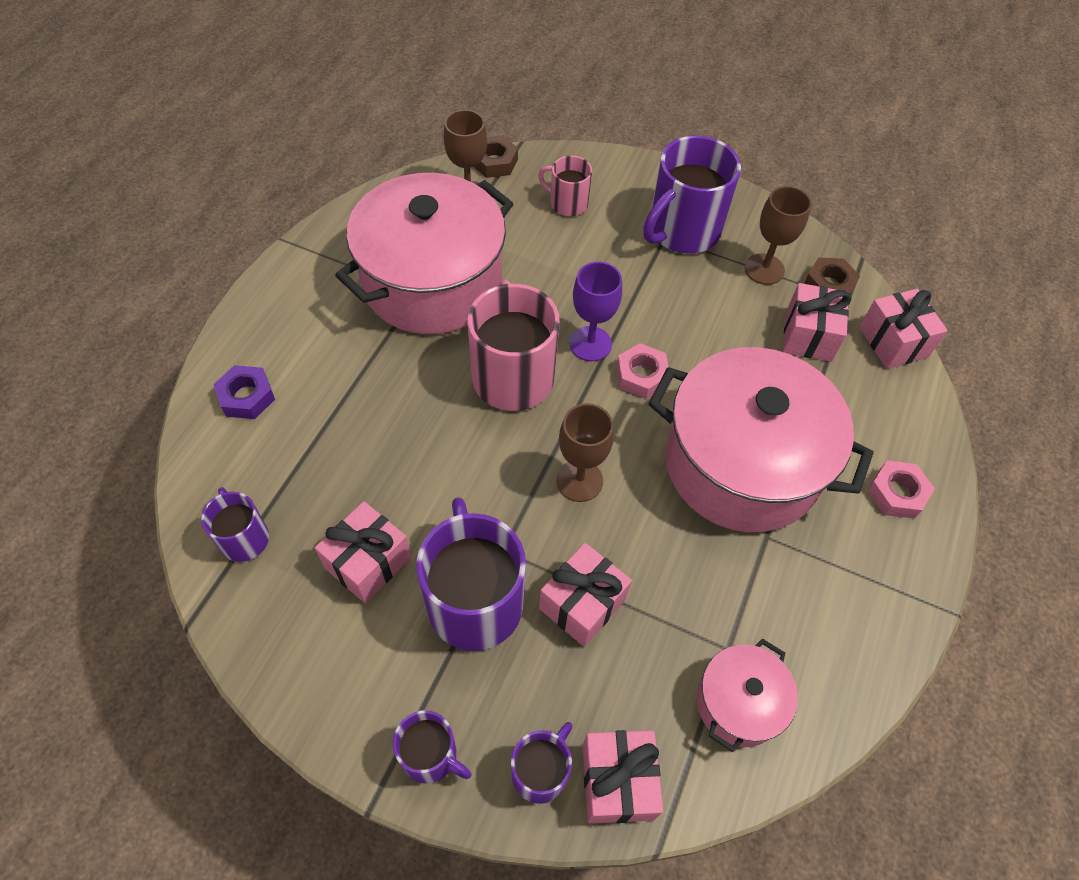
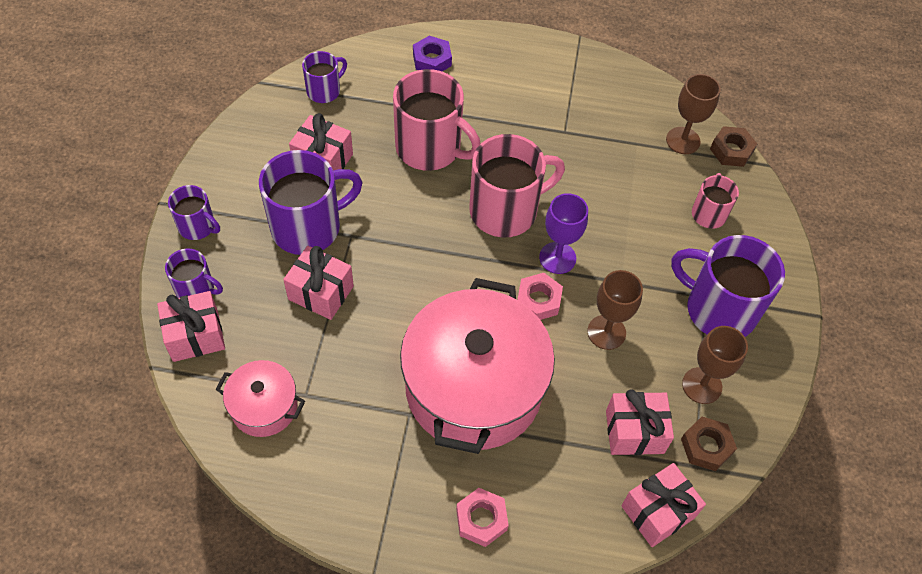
camera: 75 degrees right, 0 degrees up
pink pot [335,173,514,334] -> none
purple mug [393,710,472,783] -> purple mug turned 75 degrees counterclockwise [168,185,220,240]
brown goblet [556,403,614,502] -> brown goblet moved to [587,270,643,350]
none -> pink mug [393,69,481,171]

